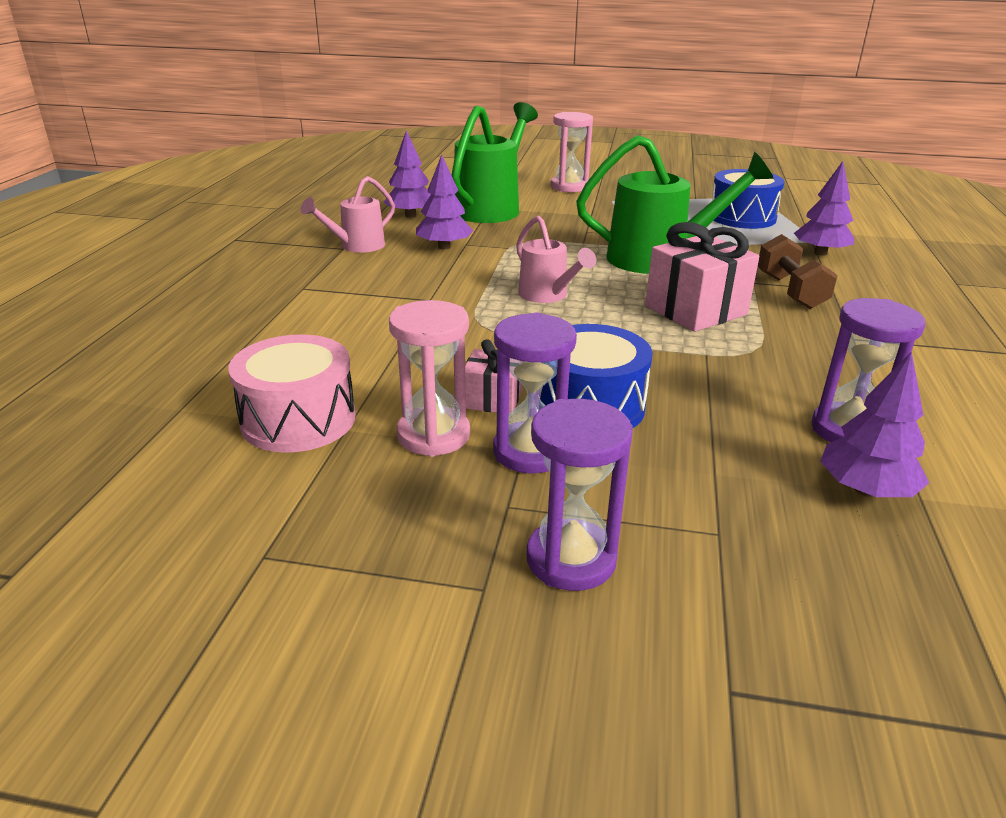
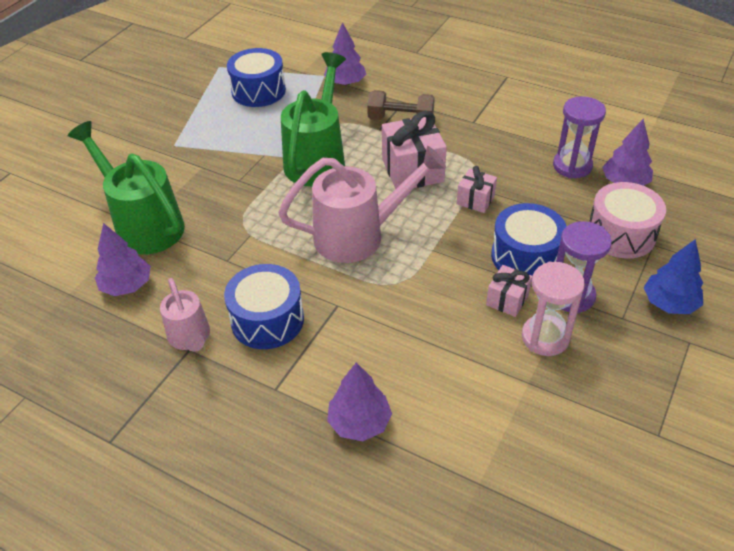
camera: 70 degrees left, 15 degrees up
pink drum [228,334,355,453] -> pink drum moved to [589,182,666,258]
purple tree [416,155,473,250] -> purple tree moved to [327,362,392,441]
pink watering can [516,216,596,303] -> pink watering can [278,146,446,263], size x1.75
purple hourglass [526,399,633,591] -> blue tree [644,239,703,314]
pink hourglass [550,112,593,192] -> none
none -> blue drum [224,264,304,349]
none -> pink gift [457,166,497,213]

